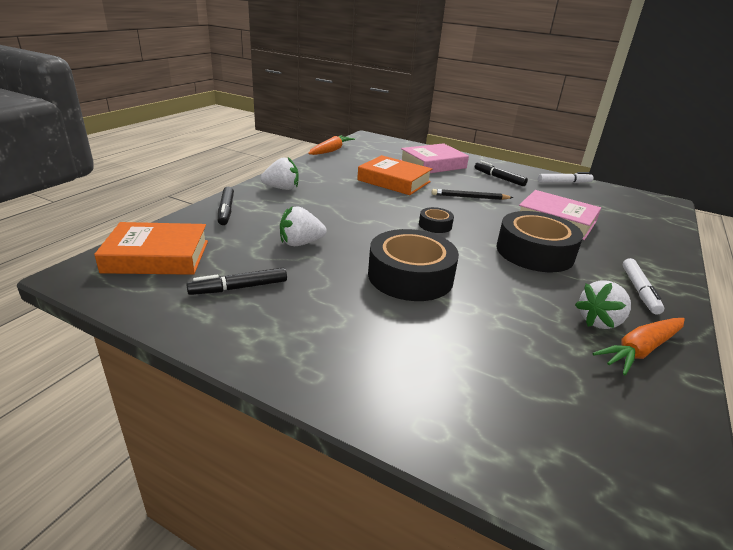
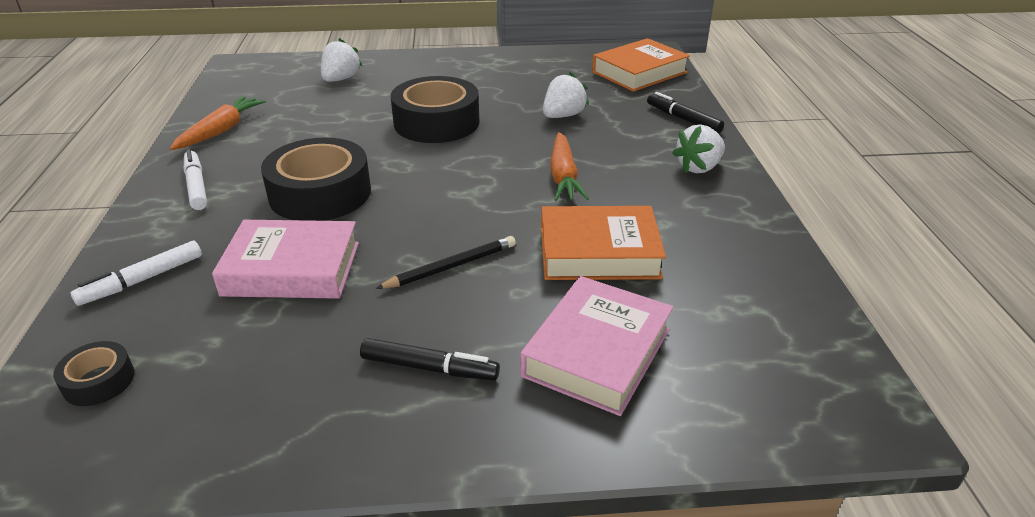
camera: 150 degrees right, 5 degrees up
black marker [186,268,287,295] -> none
orange carrot [308,135,355,155] -> orange carrot moved to [550,132,589,201]
black tape [419,207,454,233] -> black tape moved to [53,341,134,406]
white marker [538,172,593,183] -> white marker moved to [70,241,202,306]
white strawberry [575,280,631,329] -> white strawberry moved to [321,38,362,82]

